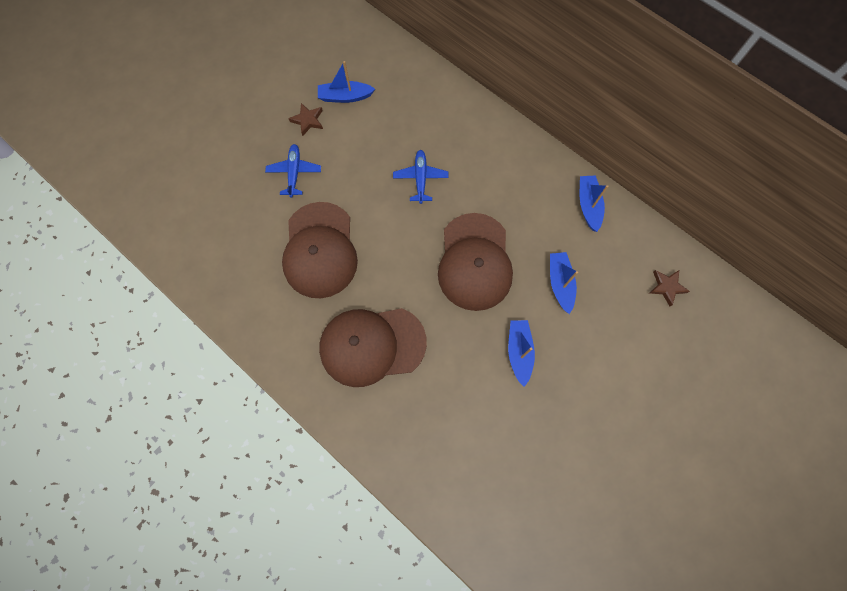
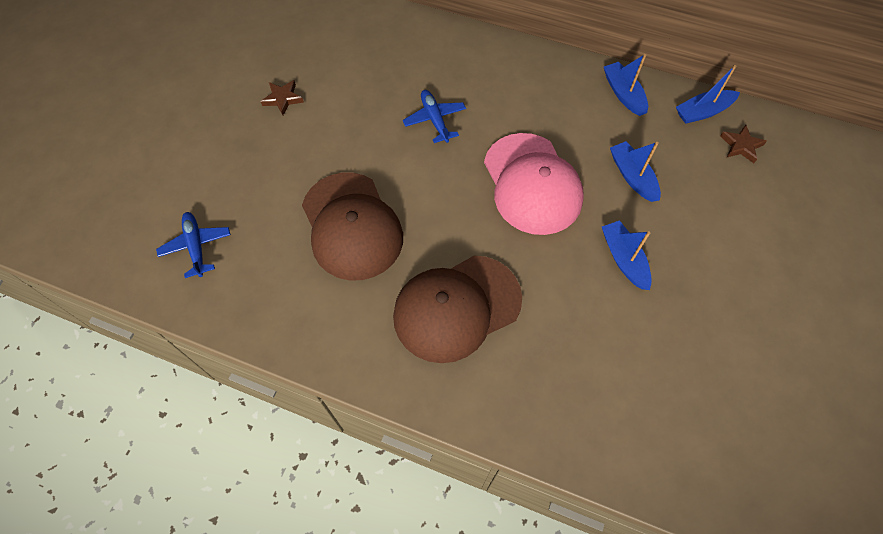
camera: 20 degrees left, 10 degrees down
blue plane [265,144,321,198] -> blue plane moved to [156,212,231,278]
blue boat [318,61,375,103] -> blue boat moved to [676,65,740,124]
brown cap [438,213,513,311] -> pink cap [484,133,584,235]

